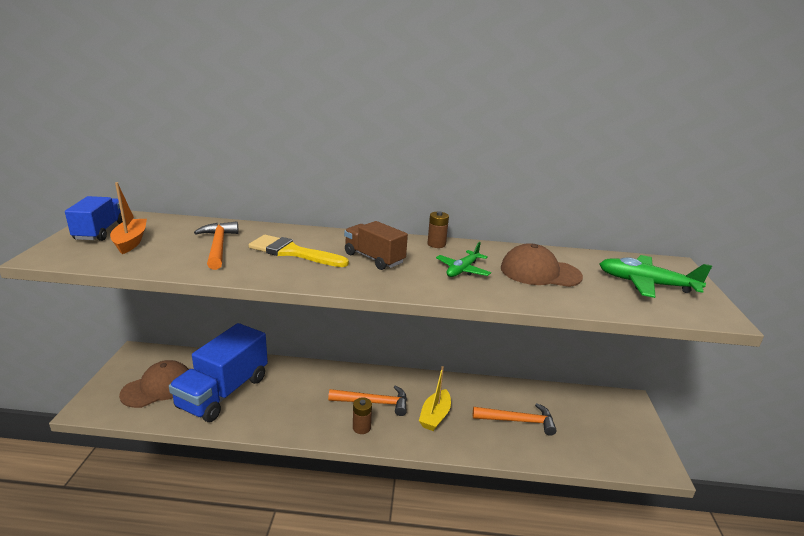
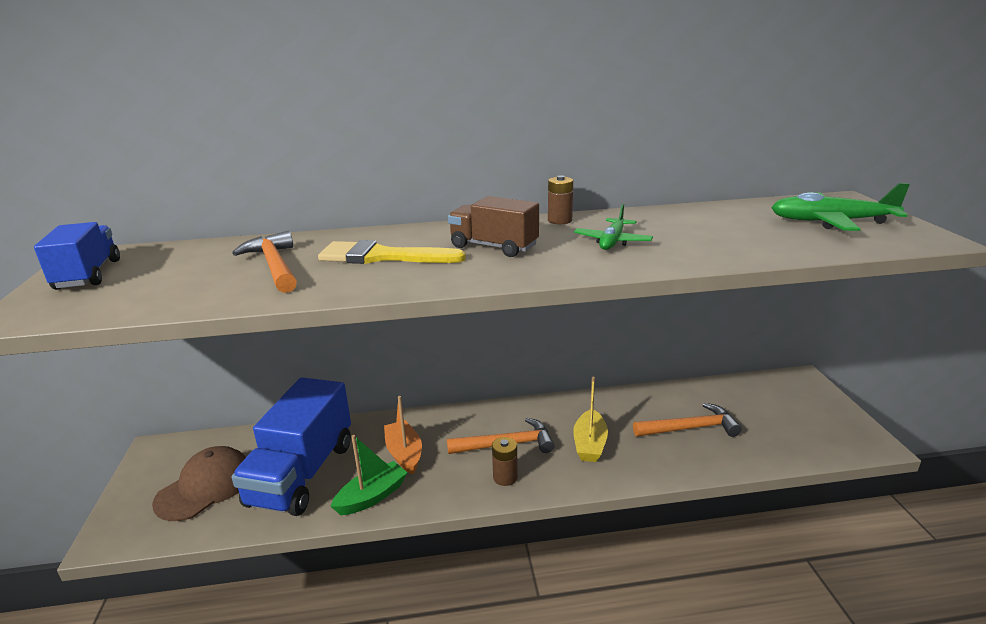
camera: 10 degrees left, 0 degrees up
orange boat [110,182,147,254] -> orange boat moved to [384,396,422,474]
brown cap [501,243,583,287] -> none
none -> green boat [331,435,407,515]

